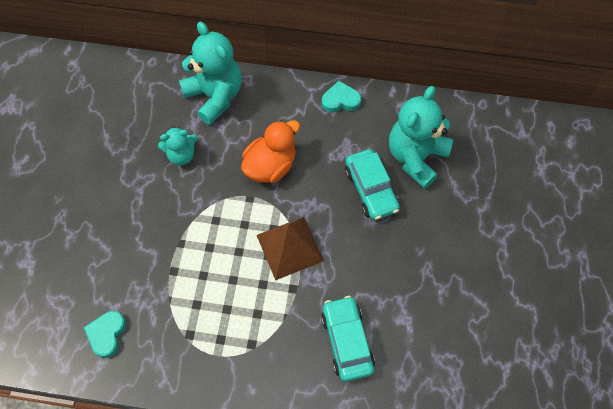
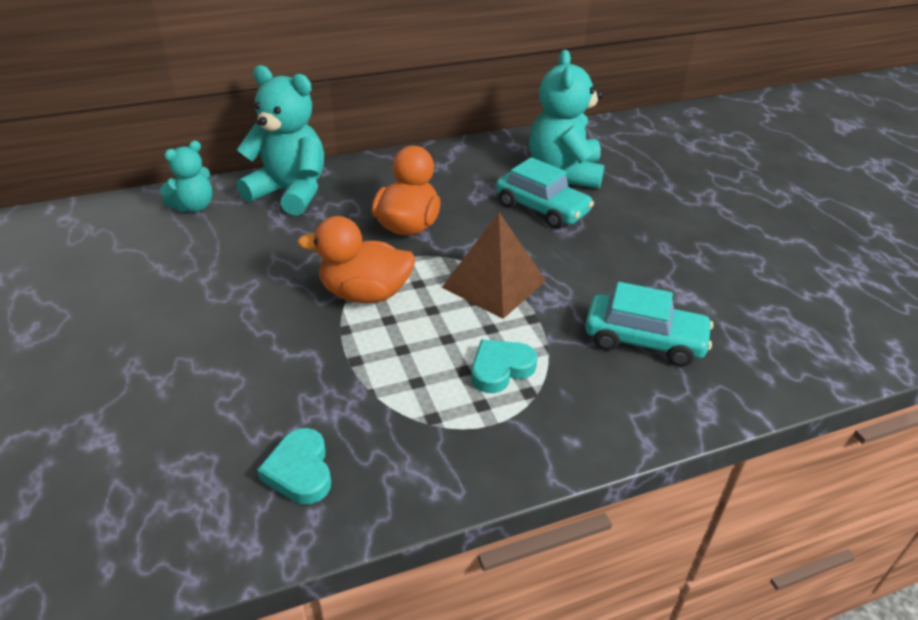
camera: 30 degrees left, 25 degrees down
turquoise teddy bear [158,126,198,166] -> turquoise teddy bear moved to [160,141,212,212]
turquoise heart [321,81,361,113] -> turquoise heart moved to [471,339,537,393]
turquoise car [321,296,375,382] -> turquoise car turned 150 degrees clockwise [585,282,713,366]
none -> orange duck [297,216,415,303]

